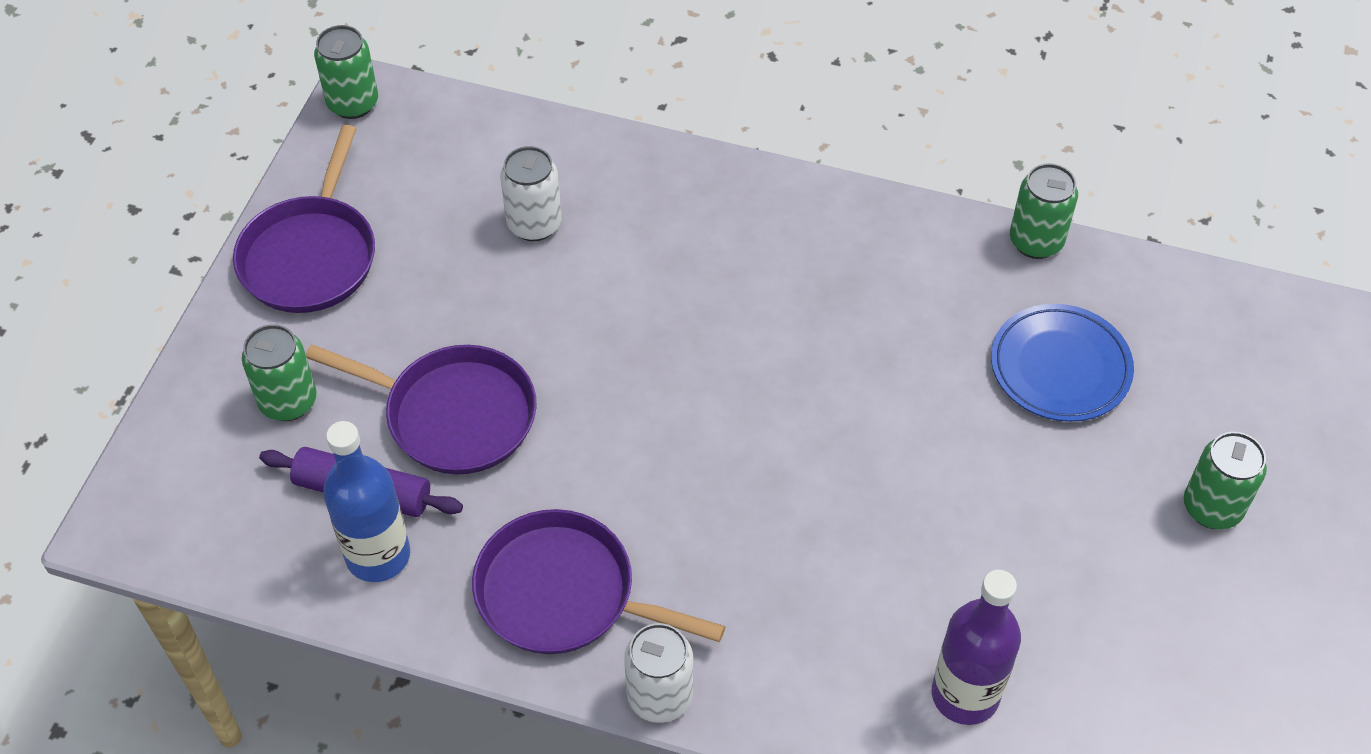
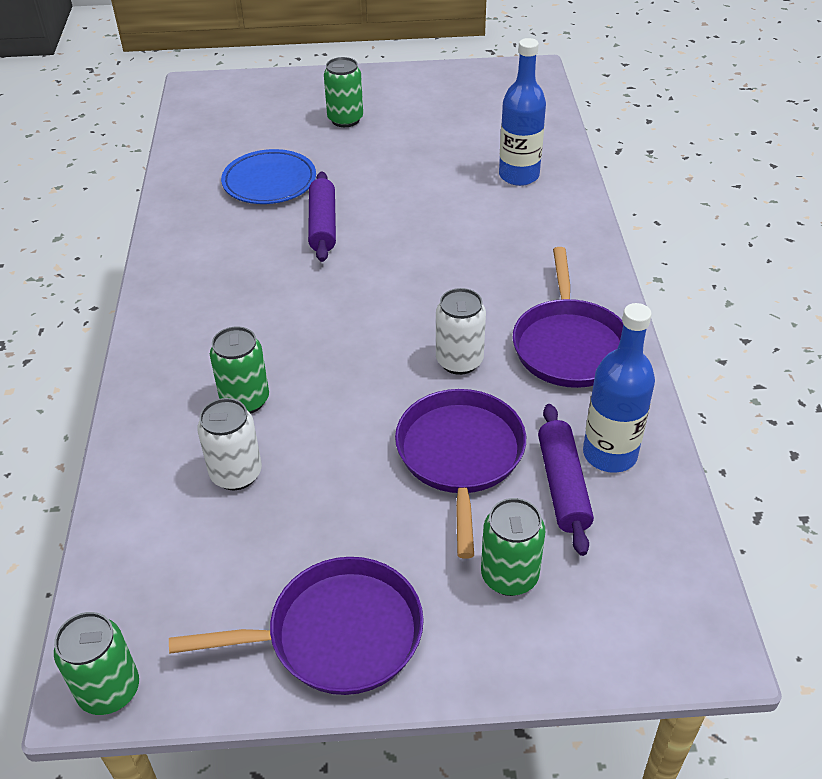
camera: 110 degrees left, 10 degrees down
white can [624,623,693,723] -> white can moved to [436,288,486,375]
purple bottle [932,570,1021,725] -> blue bottle [499,38,546,186]
green can [1010,163,1078,259] -> green can moved to [210,326,269,414]
none -> purple rolling pin [308,172,336,262]

